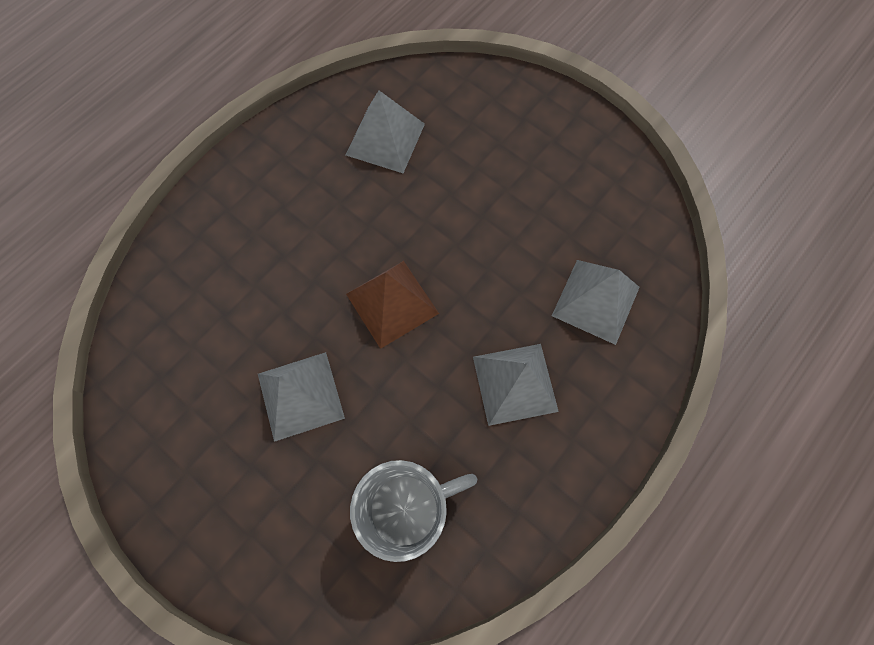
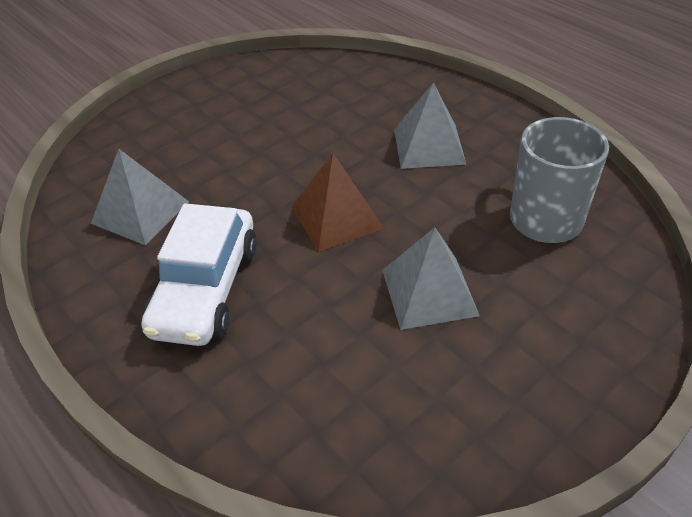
camera: 80 degrees left, 25 degrees down
grey pyramid [552,260,640,345] -> none
none -> white car [142,203,257,346]

